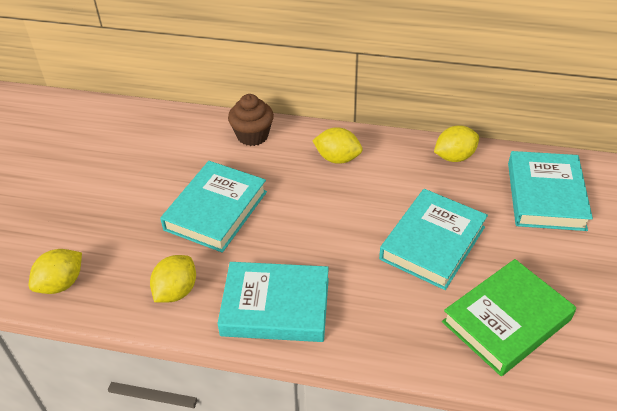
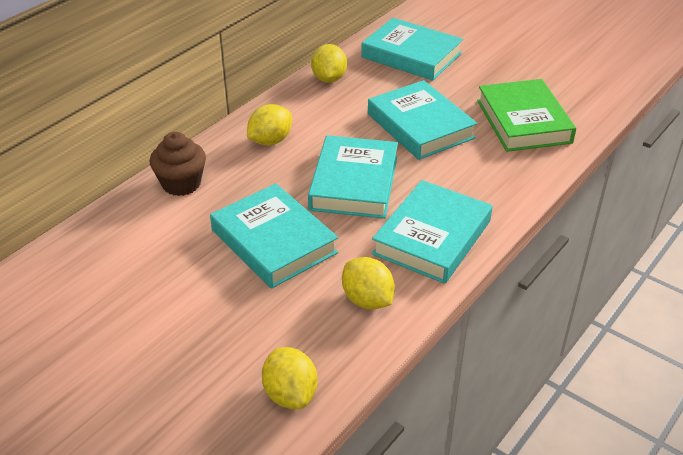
camera: 65 degrees left, 5 degrees down
none -> turquoise book [308,135,398,219]

